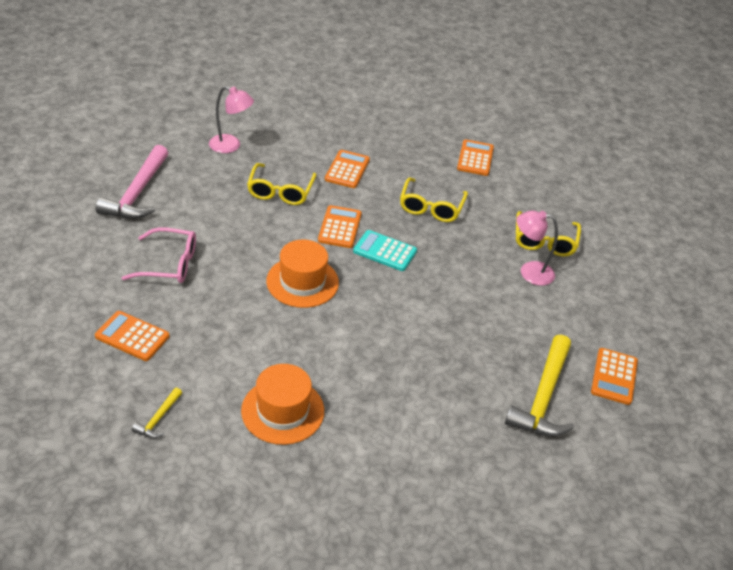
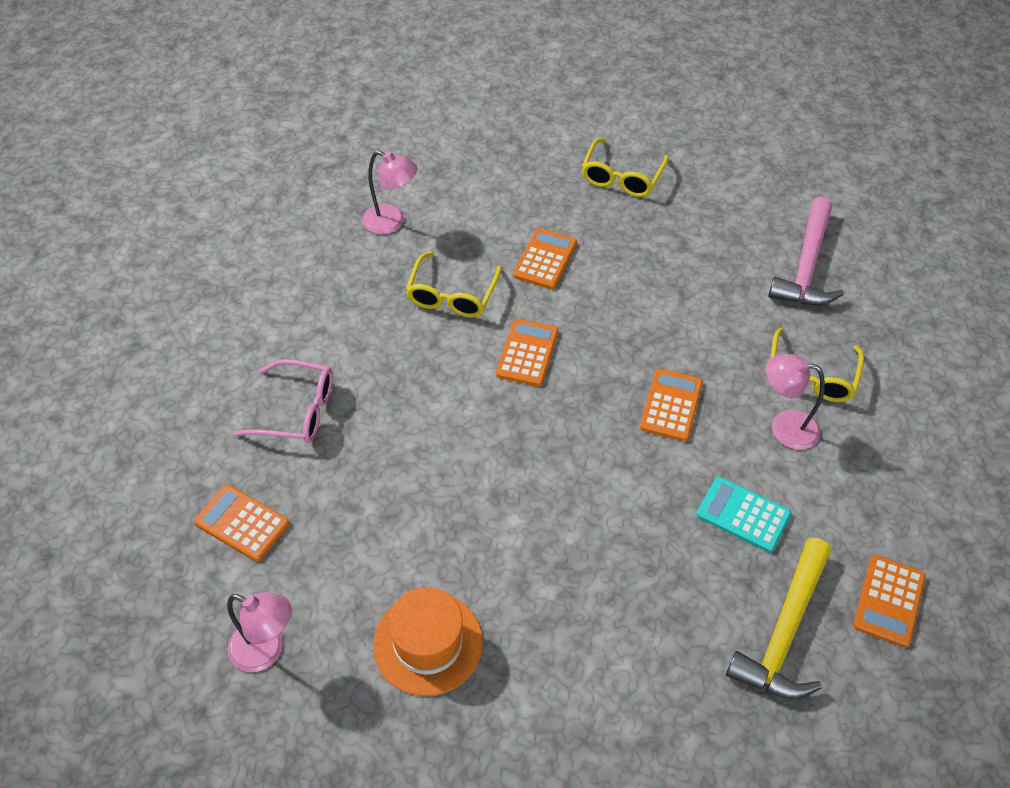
camera: 10 degrees right, 10 degrees up
pink hammer [96,145,168,219] -> pink hammer moved to [768,197,844,306]
yellow hammer [131,388,182,438] -> pink lamp [227,592,292,672]
orange hat [266,240,339,308] -> none
turquoise calculator [353,230,417,271] -> turquoise calculator moved to [696,477,791,552]
yellow glasses [400,177,468,222] -> yellow glasses moved to [582,138,669,197]
orange calculator [457,140,494,176] -> orange calculator moved to [640,369,703,441]

